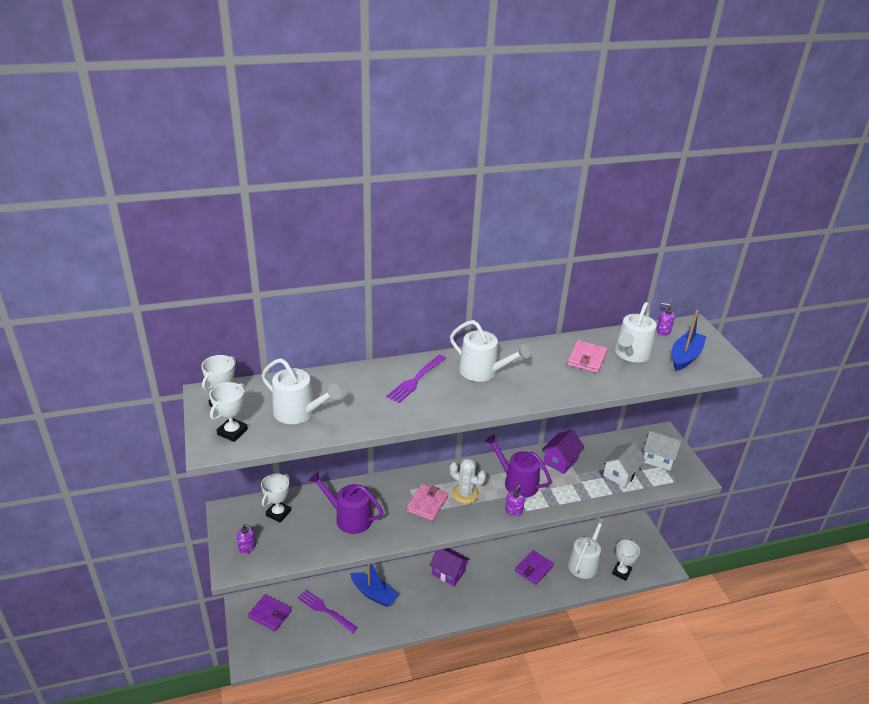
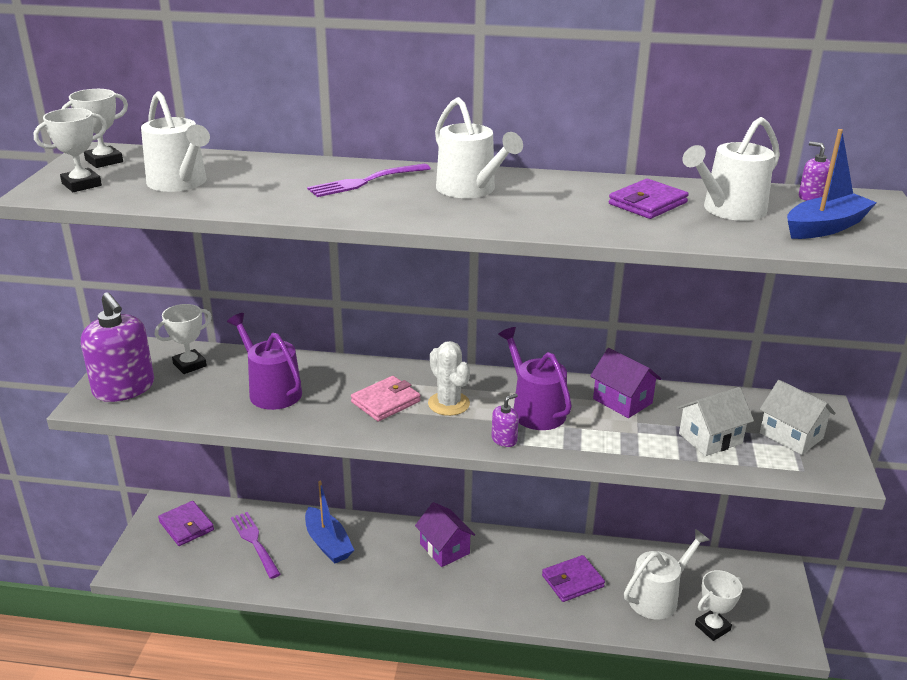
camera: 25 degrees right, 5 degrees down
purple soap dispenser [237,524,256,554] -> purple soap dispenser [81,292,154,402], size x2.28
purple house [542,429,584,474] -> purple house turned 75 degrees clockwise [590,348,661,418]
pink wallet [567,340,608,373] -> purple wallet [609,179,689,219]

